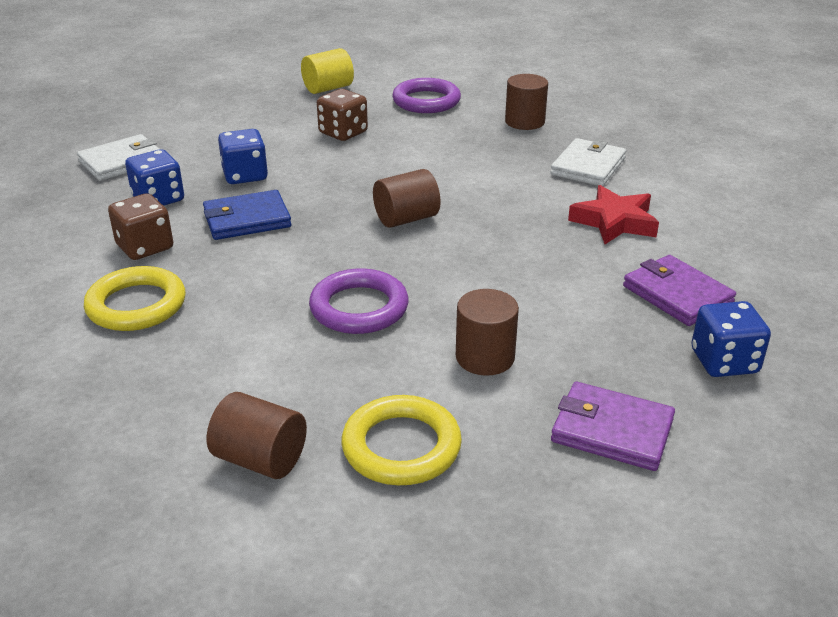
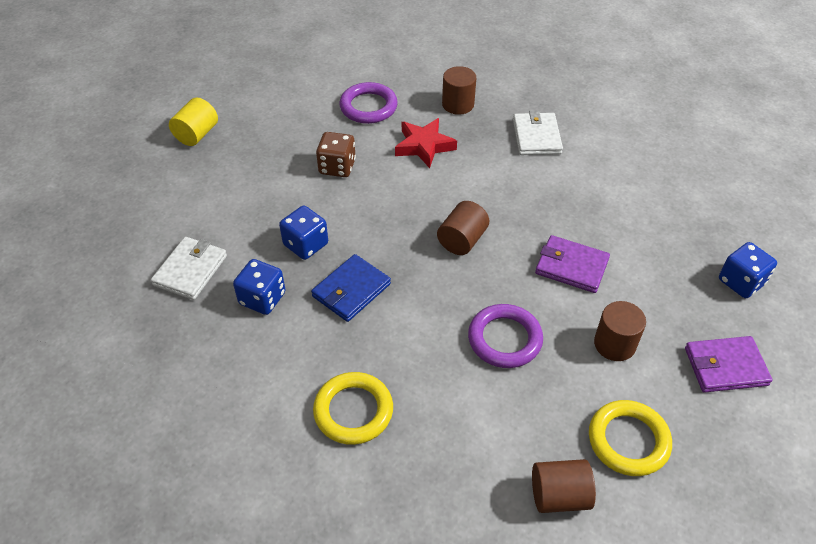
camera: 30 degrees left, 15 degrees up
brown dice [108,193,173,260] -> none
yellow cylinder [301,48,354,94] -> yellow cylinder moved to [169,97,218,146]
red star [568,185,659,244] -> red star moved to [395,118,457,168]
purple wallet [623,255,736,326] -> purple wallet moved to [535,235,610,293]

